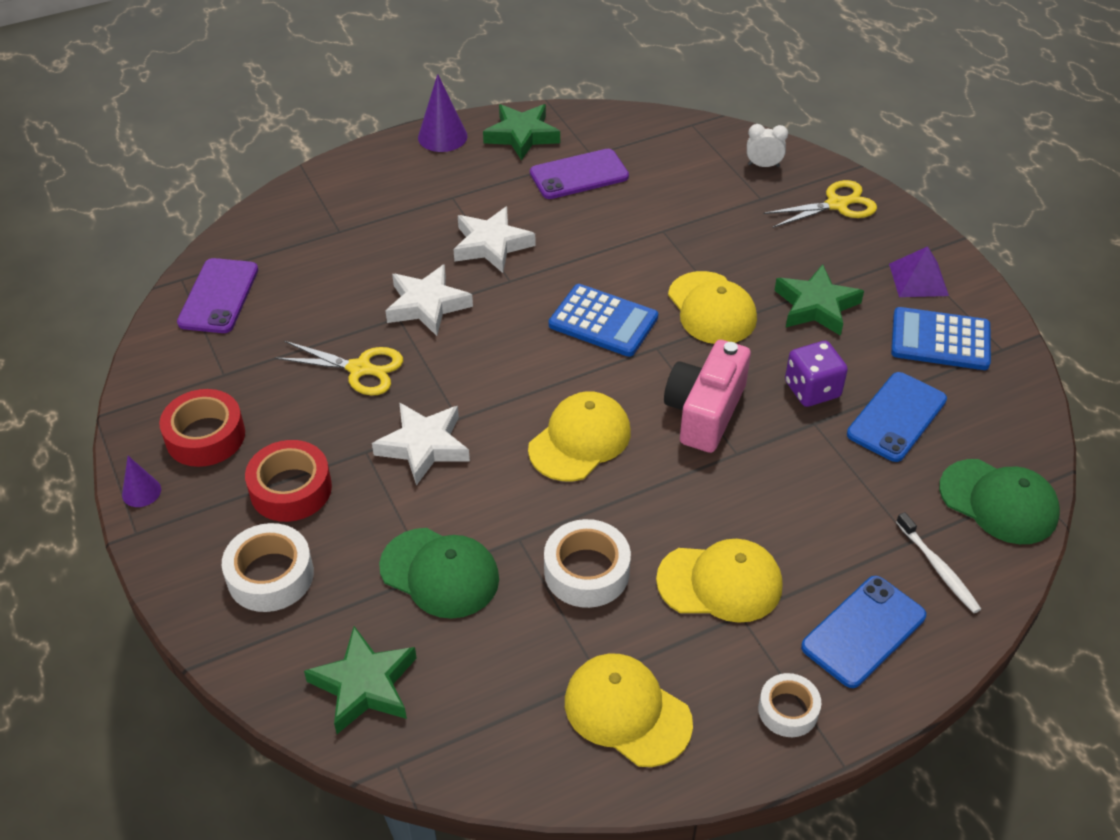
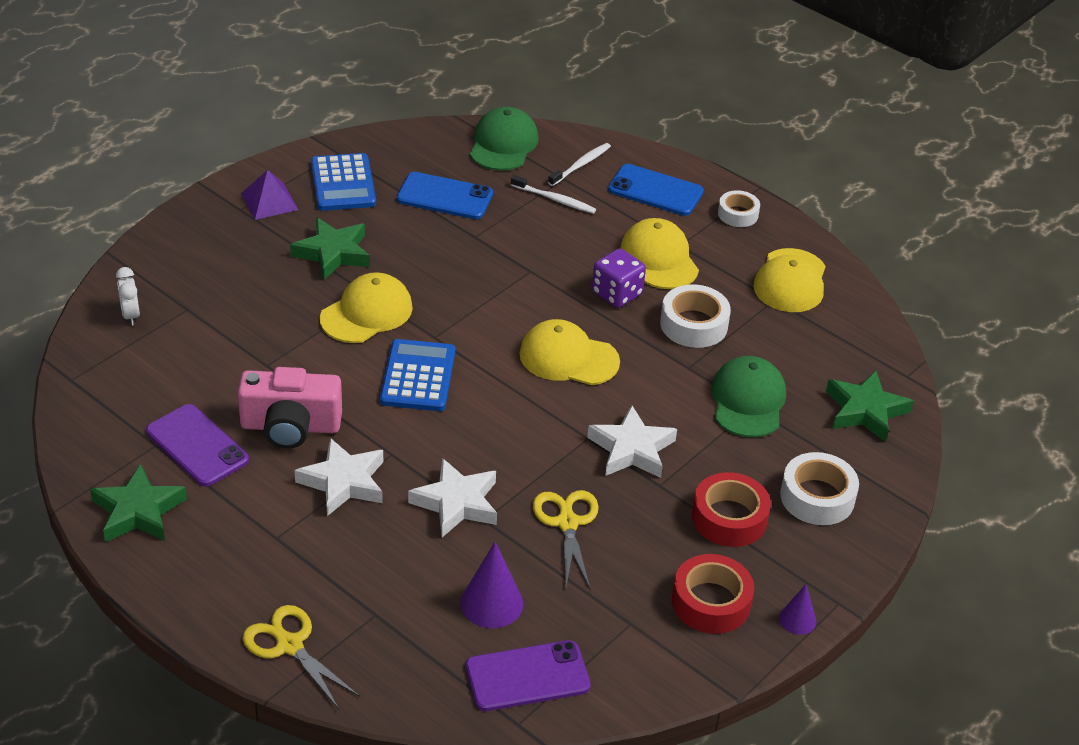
camera: 115 degrees left, 5 degrees down
purple cone [418,74,468,152] -> purple cone moved to [460,542,523,628]
pink camera [664,340,751,453] -> pink camera moved to [238,367,342,449]
yellow scissors [764,180,877,228] -> yellow scissors moved to [243,605,360,709]
purple dice [785,341,848,407] -> purple dice moved to [592,248,646,308]
none -> white toothbrush [511,175,596,214]

